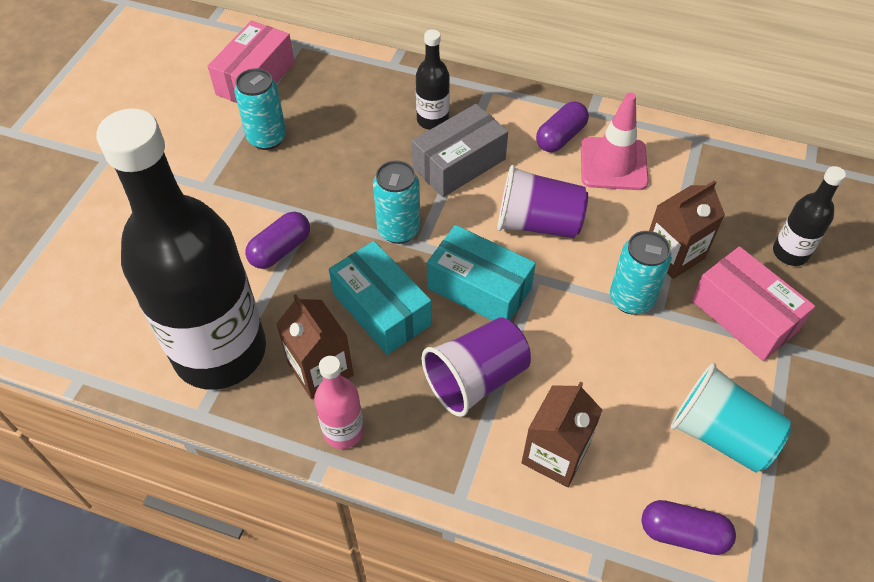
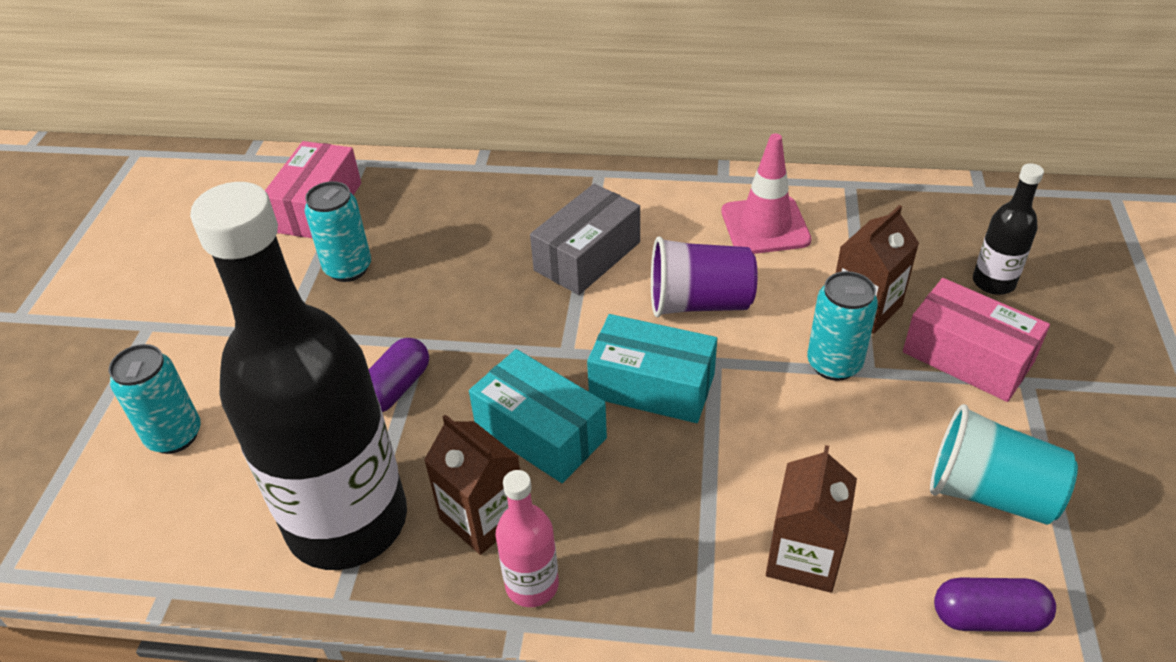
camera: 10 degrees left, 10 degrees down
turquoise can [373,160,420,244] -> turquoise can moved to [109,344,201,454]
black bottle [416,29,450,130] -> none
purple cup [422,317,531,417] -> none
purple capsule [536,101,589,152] -> none

